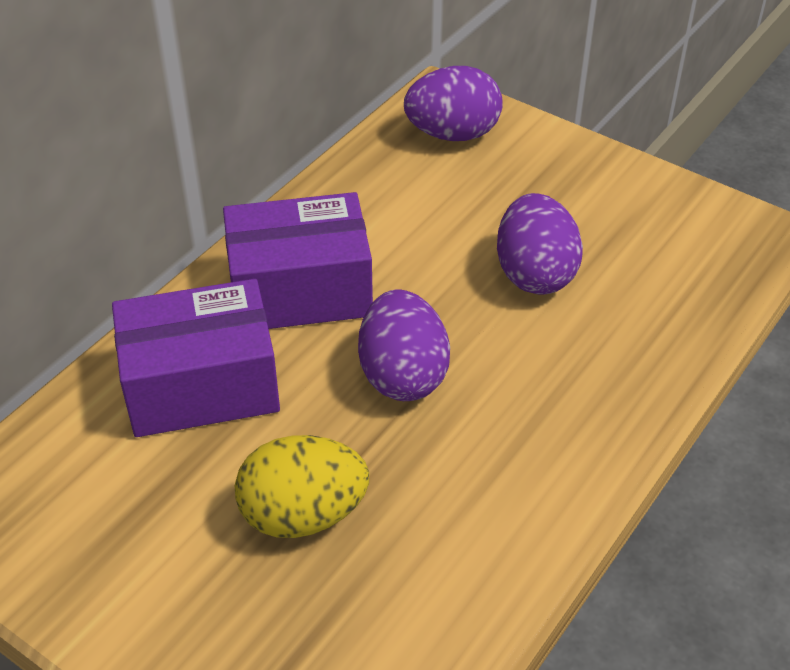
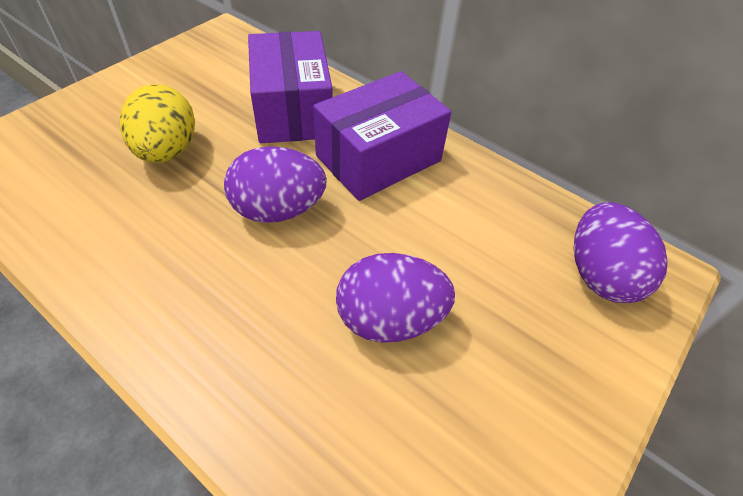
camera: 90 degrees right, 5 degrees up
purple box [223,192,373,329] -> purple box turned 60 degrees clockwise [313,71,451,201]

